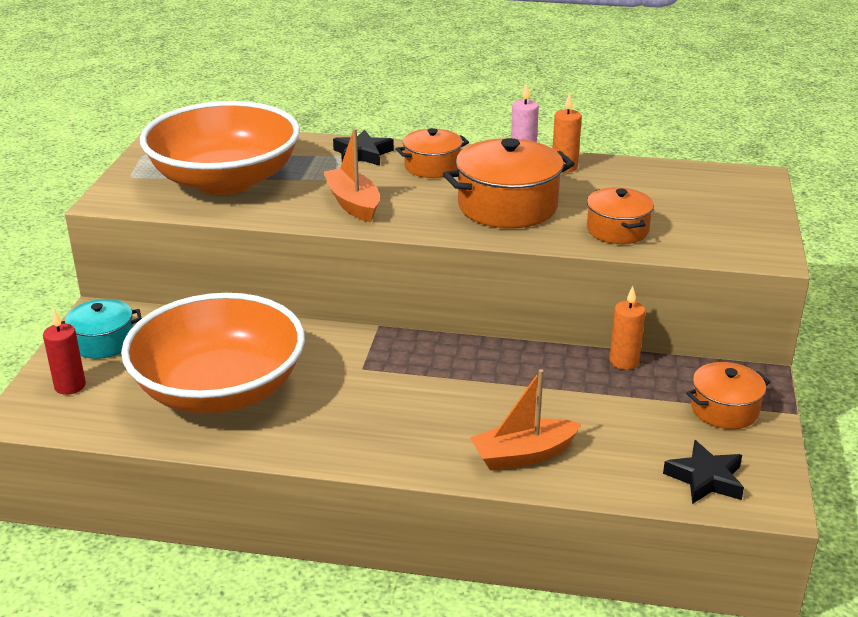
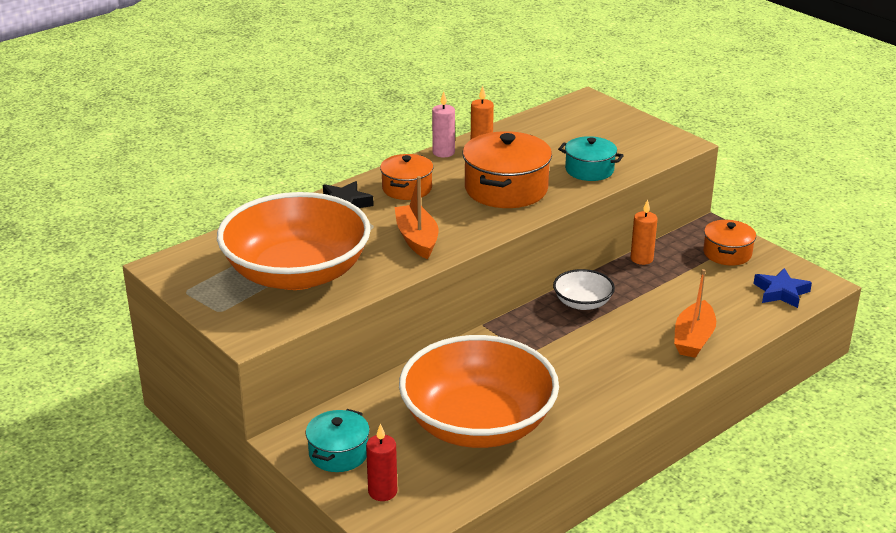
camera: 50 degrees left, 0 degrees up
orange boat [323,128,379,222] -> orange boat turned 60 degrees clockwise [395,176,438,259]
orange pot [587,187,654,244] -> turquoise pot [558,136,624,181]
black star [663,440,744,504] -> blue star [754,268,812,308]
none -> white bowl [553,269,615,310]

